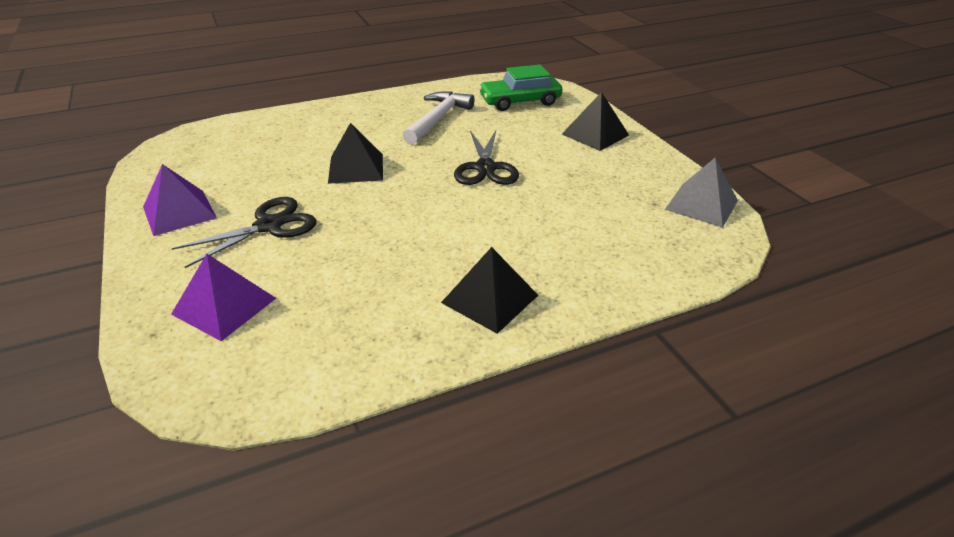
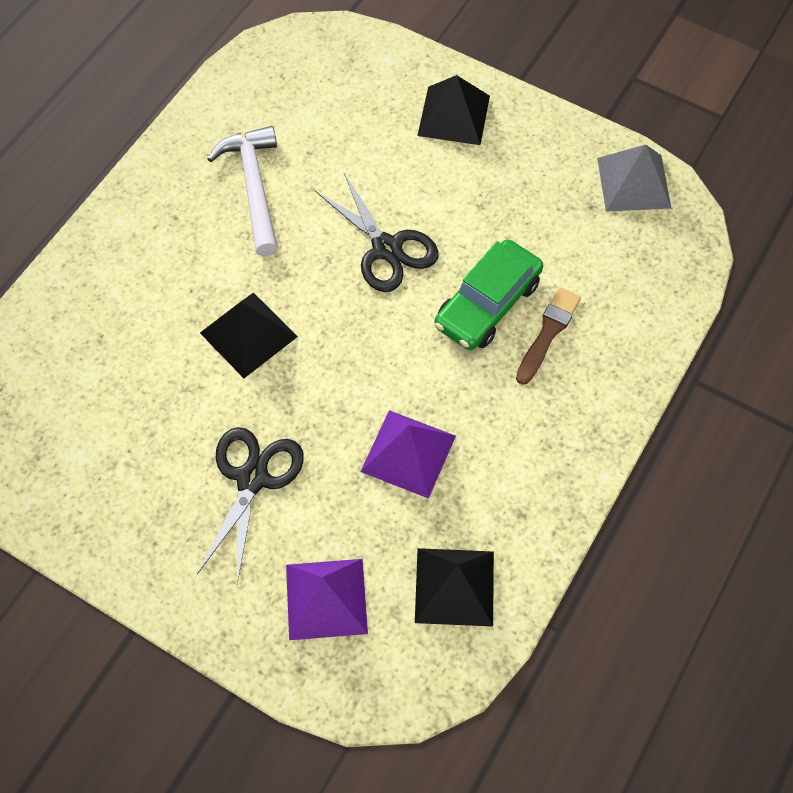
camera: 35 degrees left, 25 degrees up
purple pyramid [143,164,217,236] -> purple pyramid moved to [360,410,456,499]
black pyramid [441,247,538,334] -> black pyramid moved to [415,548,494,627]
green car [479,64,562,111] -> green car moved to [434,239,543,351]
none -> brown brush [516,287,581,385]

